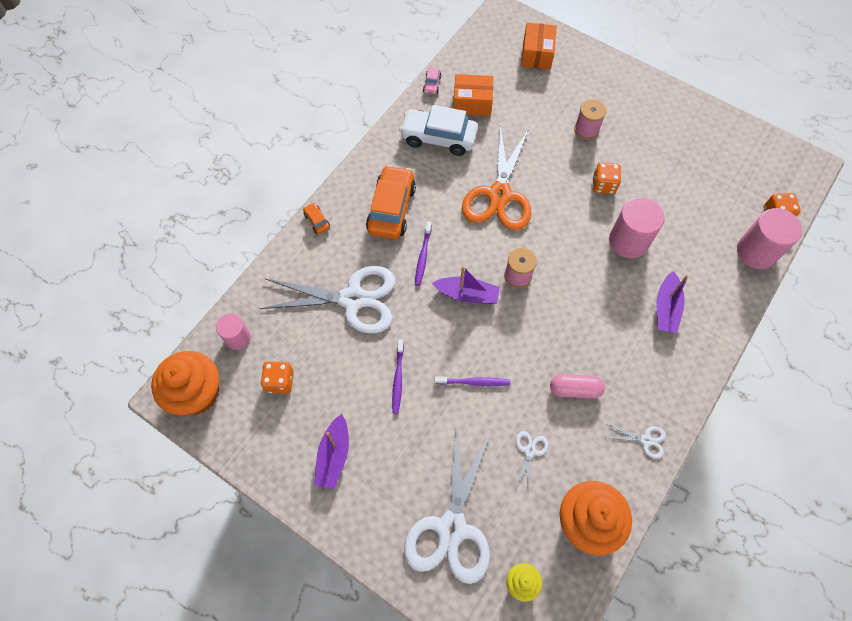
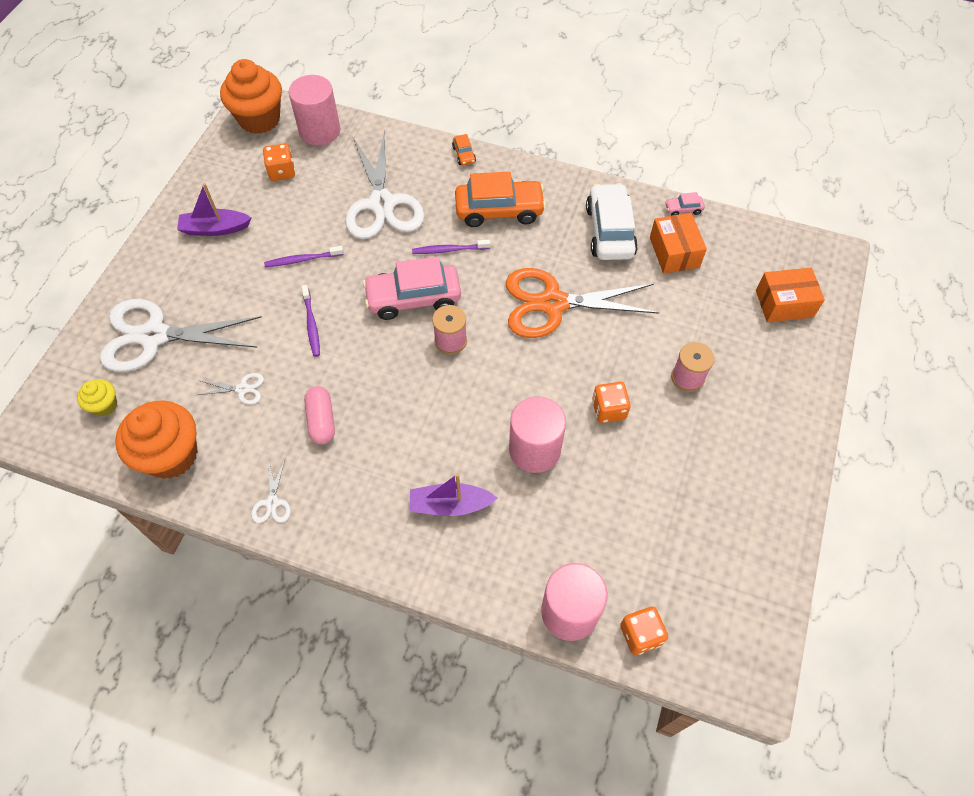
camera: 75 degrees right, 5 degrees down
pink cylinder [216,314,251,350] -> pink cylinder [289,75,340,145], size x1.64
orange car [303,202,330,234] -> orange car turned 120 degrees clockwise [452,134,476,165]
purple boat [432,266,500,304] -> pink car [363,257,461,320]

